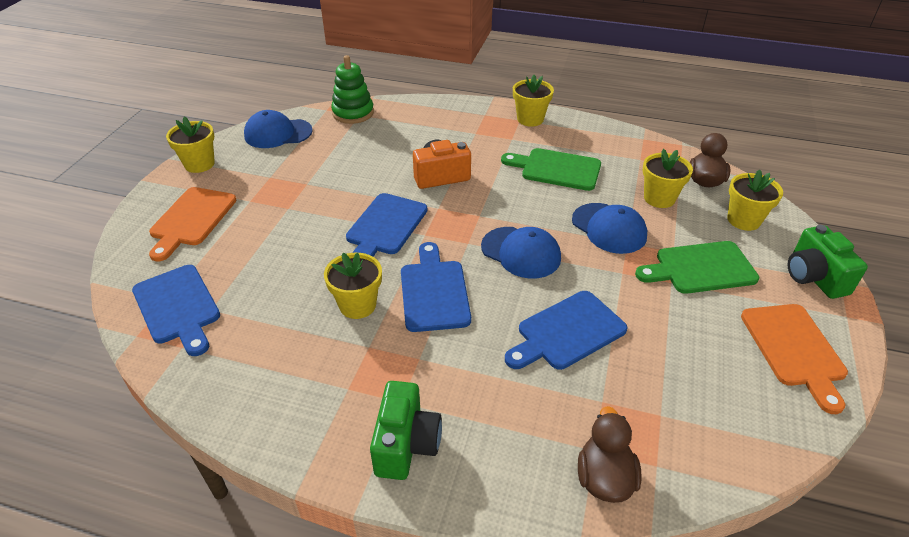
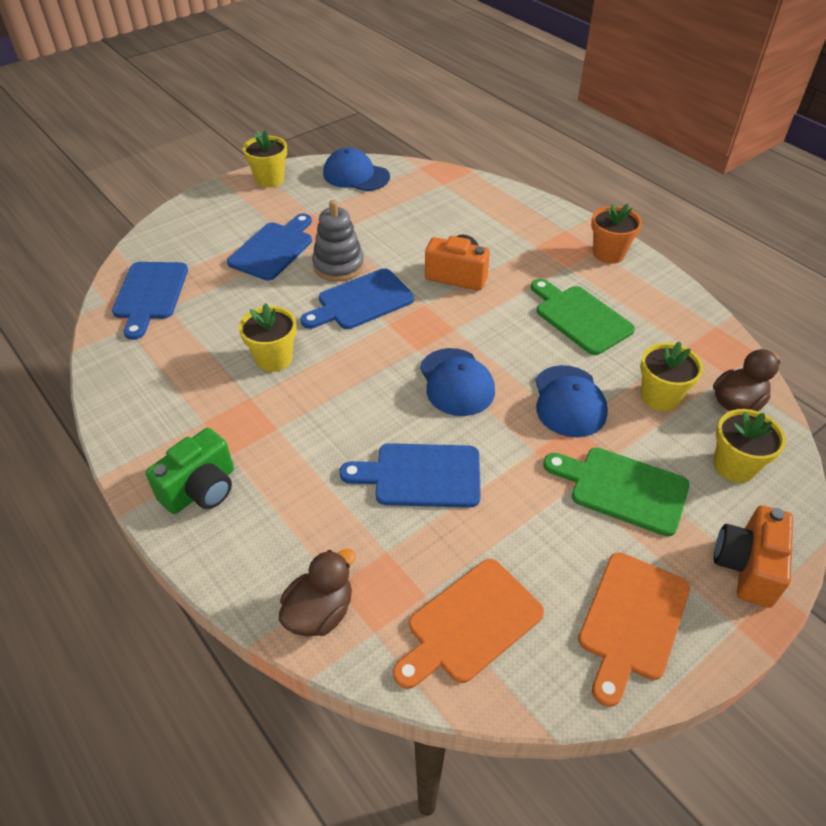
camera: 35 degrees right, 5 degrees up
orange cutting board [149,187,237,262] -> orange cutting board moved to [393,559,544,689]
green stacking toy [331,55,374,124] -> none
blue cutting board [401,242,471,332] -> blue cutting board moved to [227,213,312,280]
yellow flower pot [513,75,554,127] -> orange flower pot [591,203,642,264]
green camera [788,225,868,299] -> orange camera [714,505,793,608]
none -> grey stacking toy [312,200,364,281]

